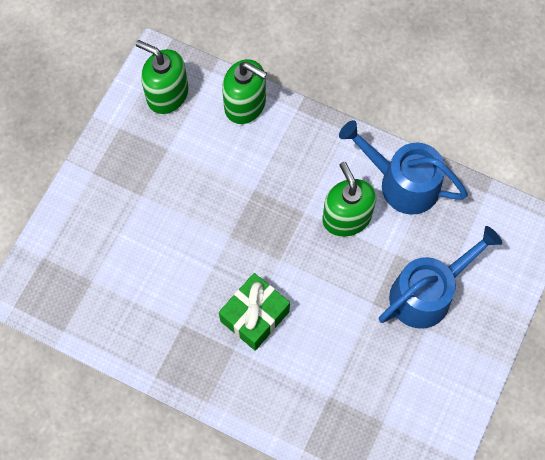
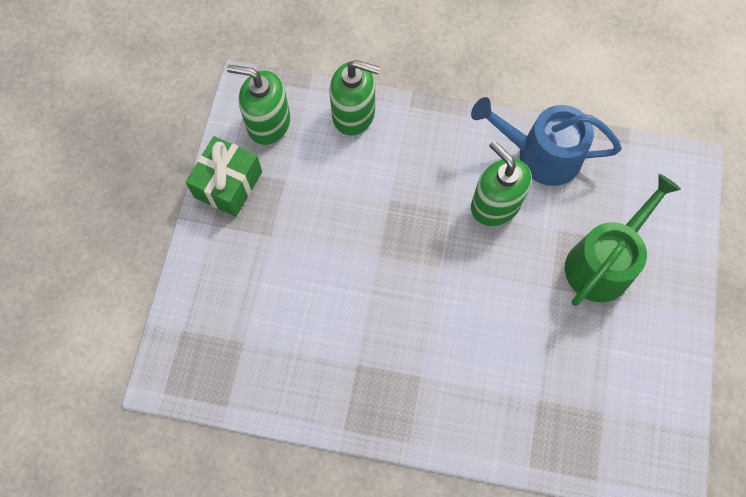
camera: 15 degrees left, 0 degrees up
green gift [219,273,290,351] -> green gift moved to [185,136,262,217]
blue watering can [379,226,502,329] -> green watering can [565,174,681,306]

